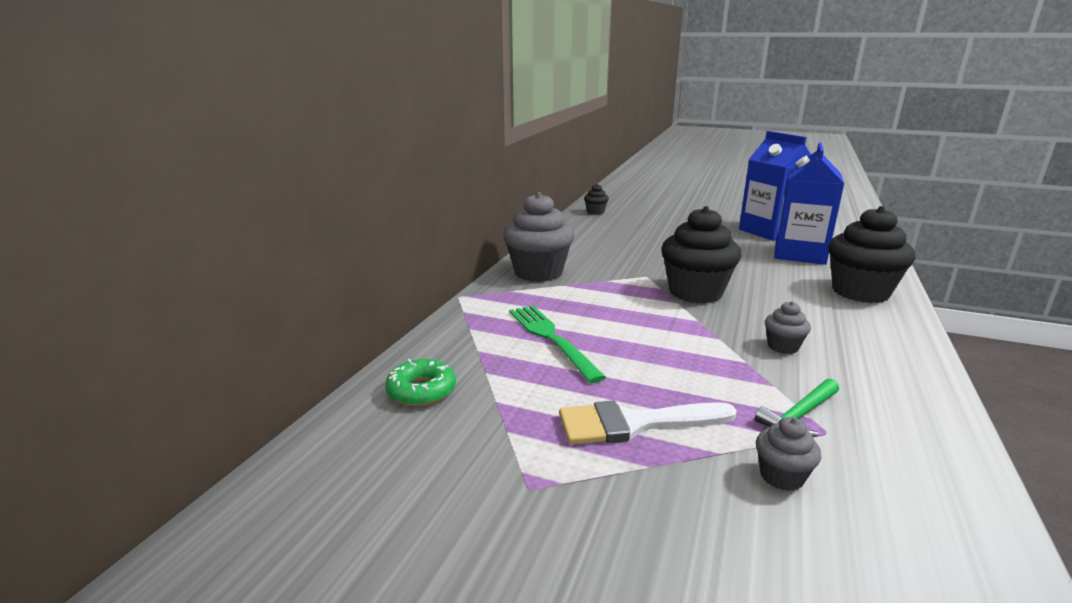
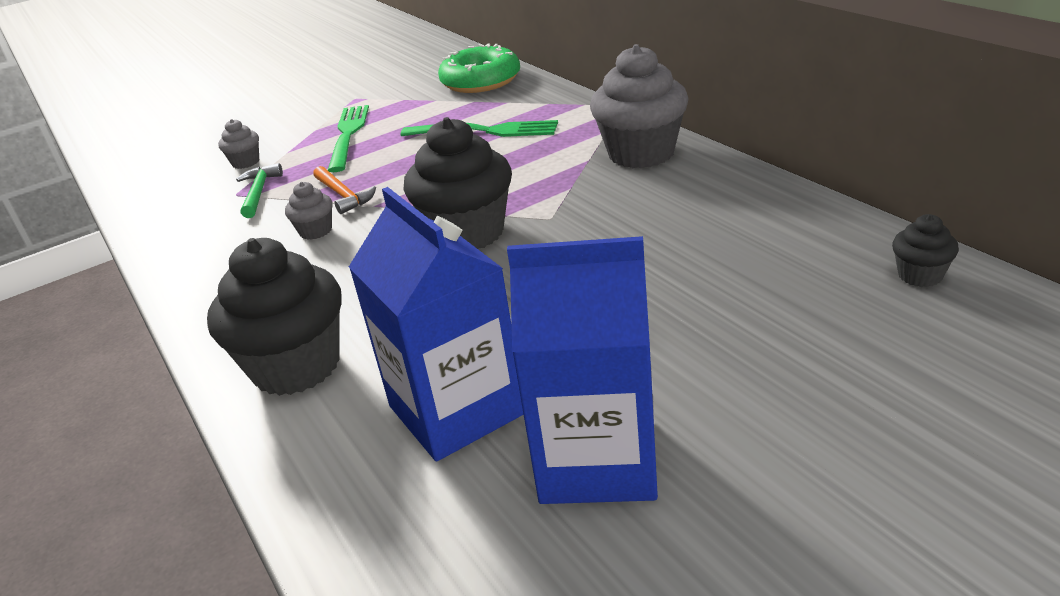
camera: 130 degrees right, 10 degrees up
green donut [385,359,456,406] -> green donut [438,43,520,93], size x1.63
white brush [559,400,737,445] -> green fork [328,105,369,172]
none -> orange hammer [313,166,376,214]

